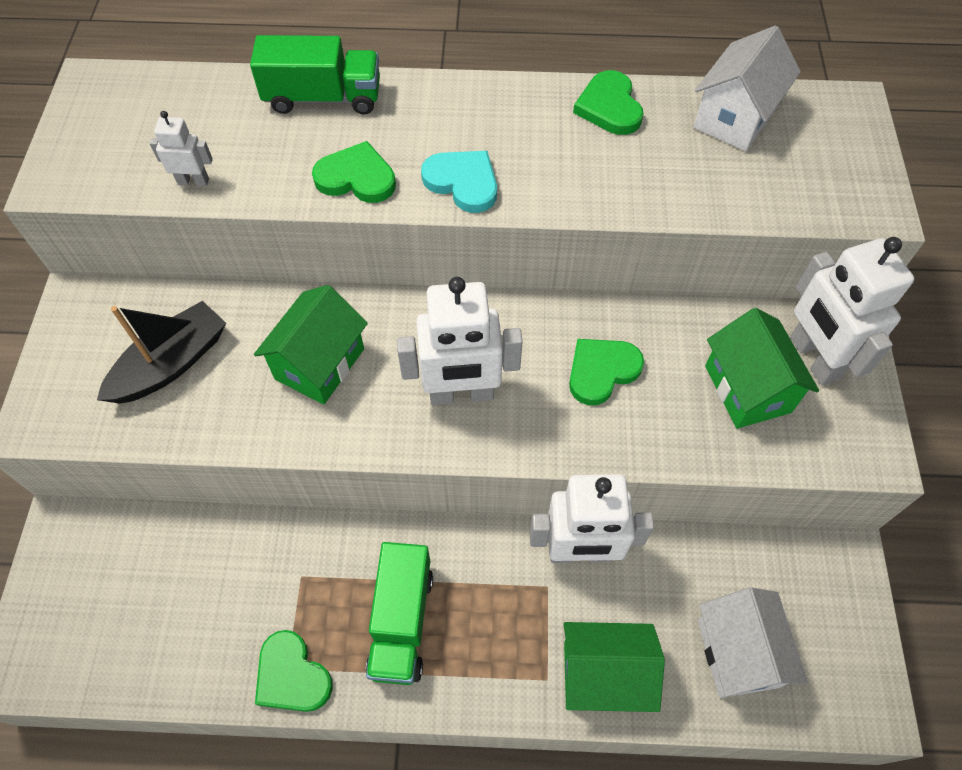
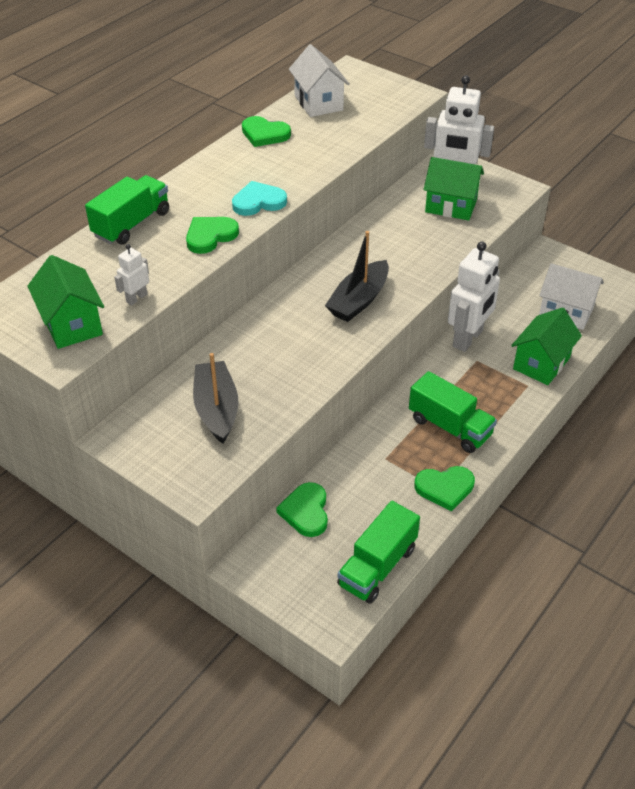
camera: 55 degrees left, 15 degrees down
green house [254,285,368,404] -> green house moved to [27,255,104,349]
white robot [397,277,523,405] -> black boat [325,231,389,322]
green heart [569,339,644,405] -> green heart moved to [276,482,328,537]
none -> green truck [337,501,420,604]

